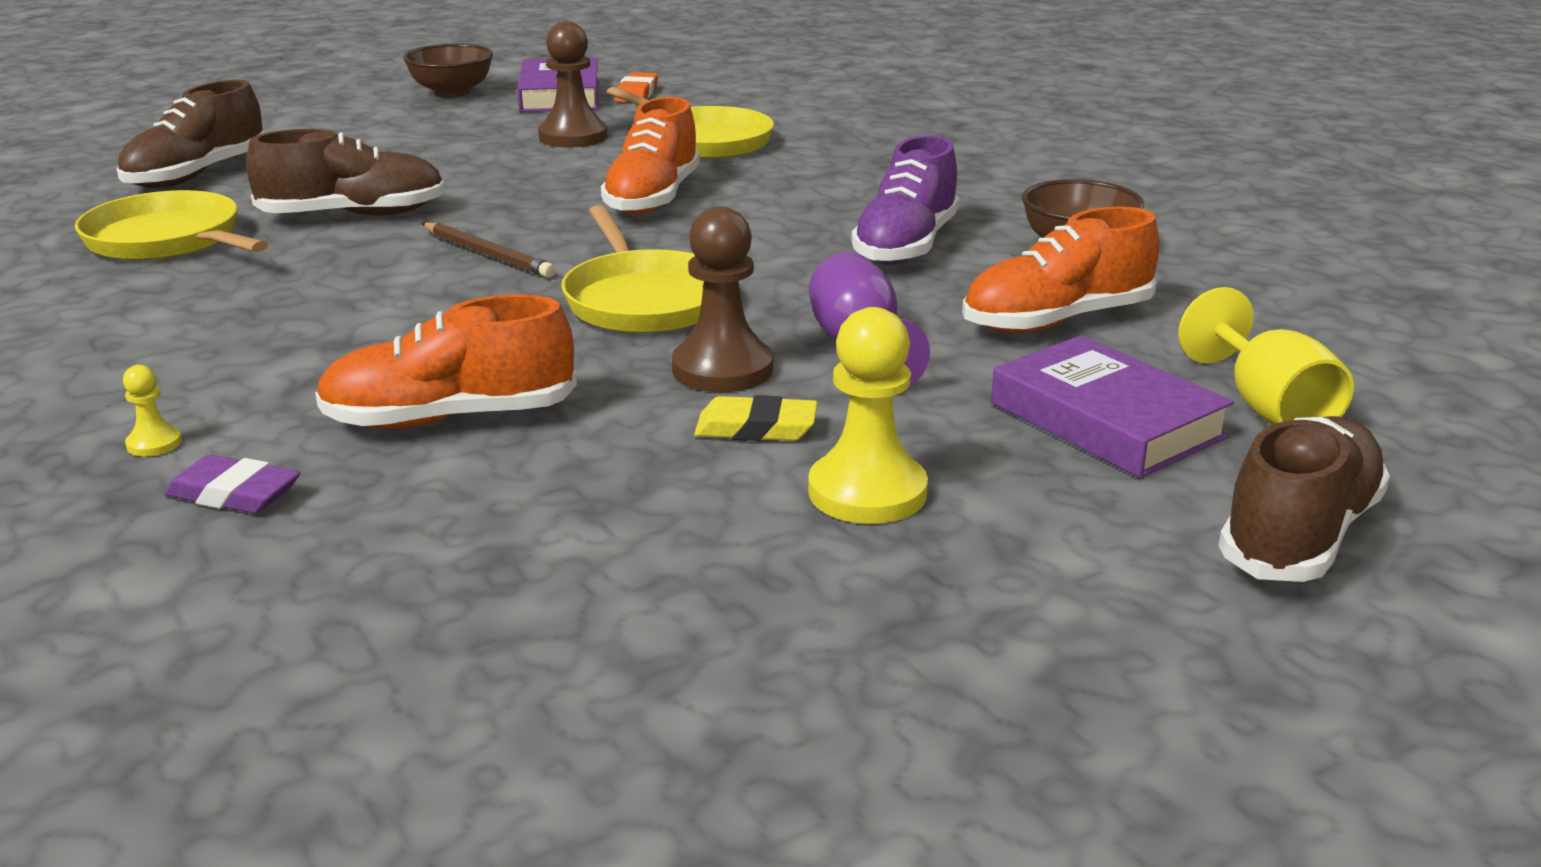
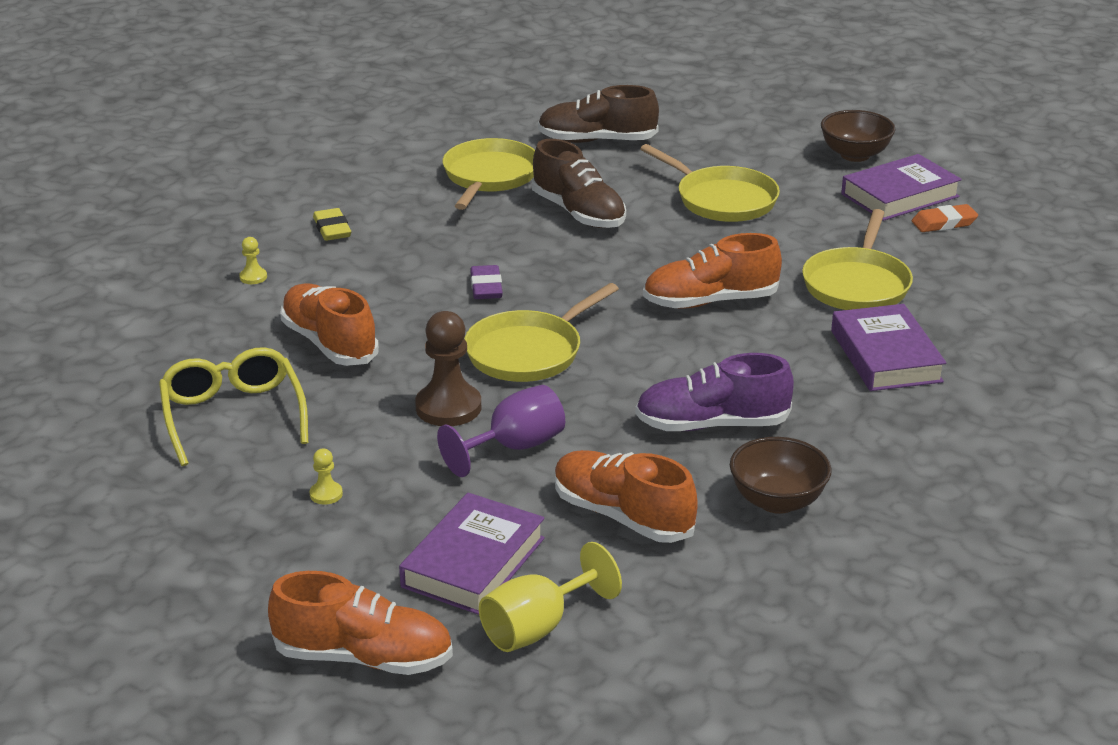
camera: 65 degrees right, 5 degrees up
purple eraser [164,454,300,514] -> purple eraser moved to [470,265,503,299]
brown pencil [422,222,555,278] -> none
brown pawn [538,21,608,147] -> none
yellow eraser [694,395,818,441] -> yellow eraser moved to [313,208,351,241]
yellow pawn [808,307,928,524] -> yellow pawn [310,448,343,505], size x0.46
brown shoe [1218,416,1390,582] -> orange shoe [268,571,453,675]
none -> yellow glasses [159,347,308,466]
none -> yellow pan [640,144,780,222]
none -> purple book [831,304,946,391]

